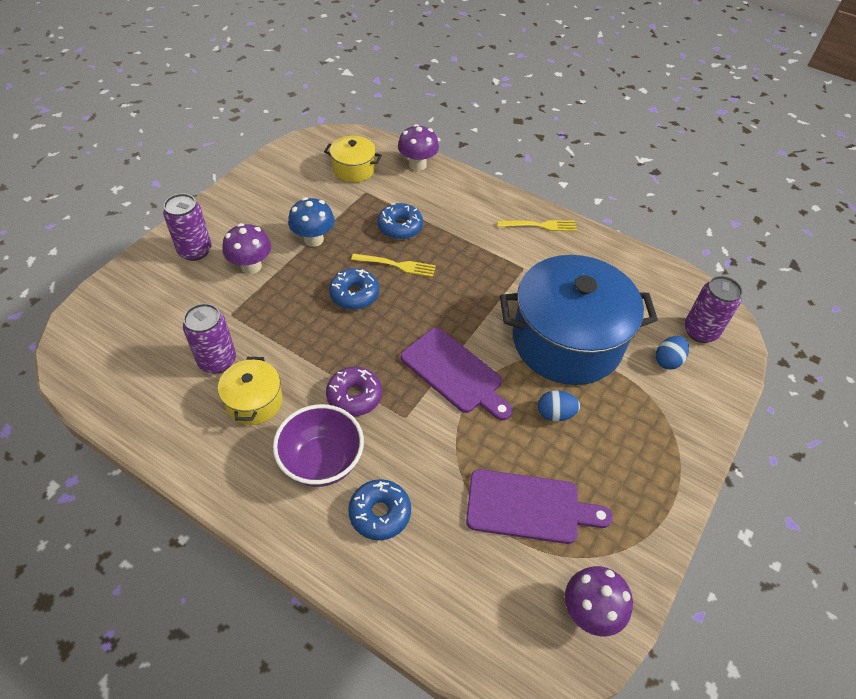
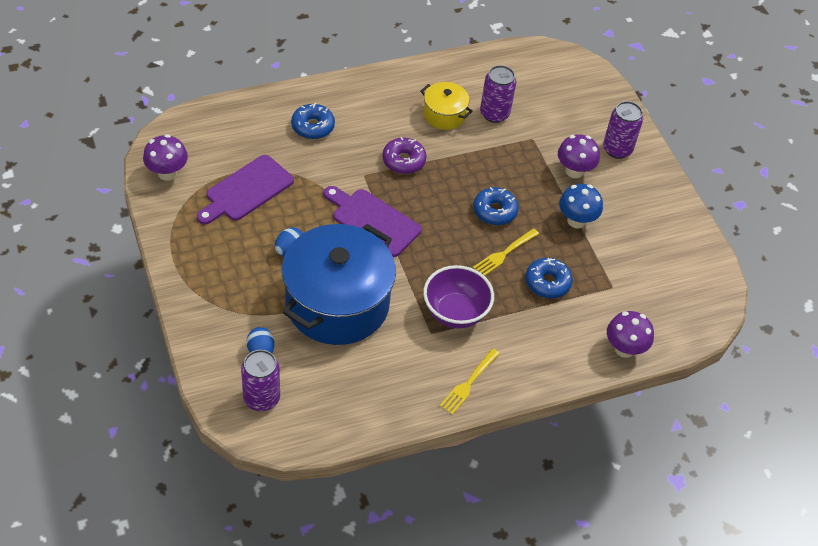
camera: 125 degrees right, 0 degrees up
purple bowl [273,404,364,487] -> purple bowl moved to [423,265,494,328]
yellow pot [324,136,382,183] -> none
purple cutting board [401,328,513,421] -> purple cutting board turned 45 degrees clockwise [324,186,422,257]

